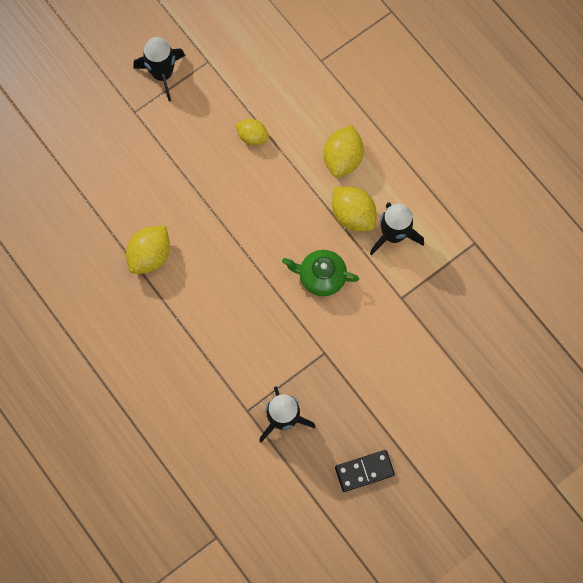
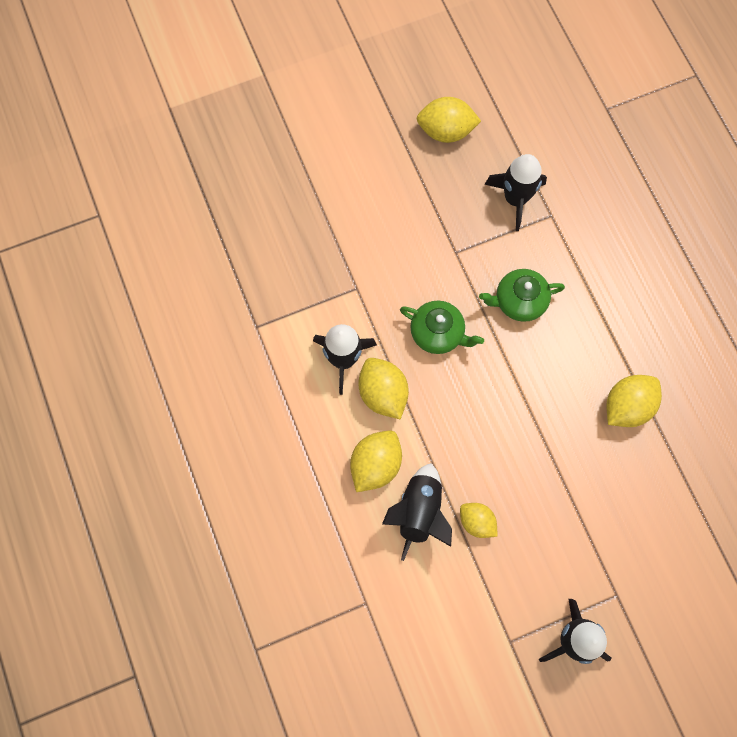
camera: 165 degrees left, 0 degrees up
black domino [335,450,395,492] -> yellow lemon [416,97,481,143]
none -> black rocket [382,463,452,561]
none -> green teapot [479,269,565,322]

